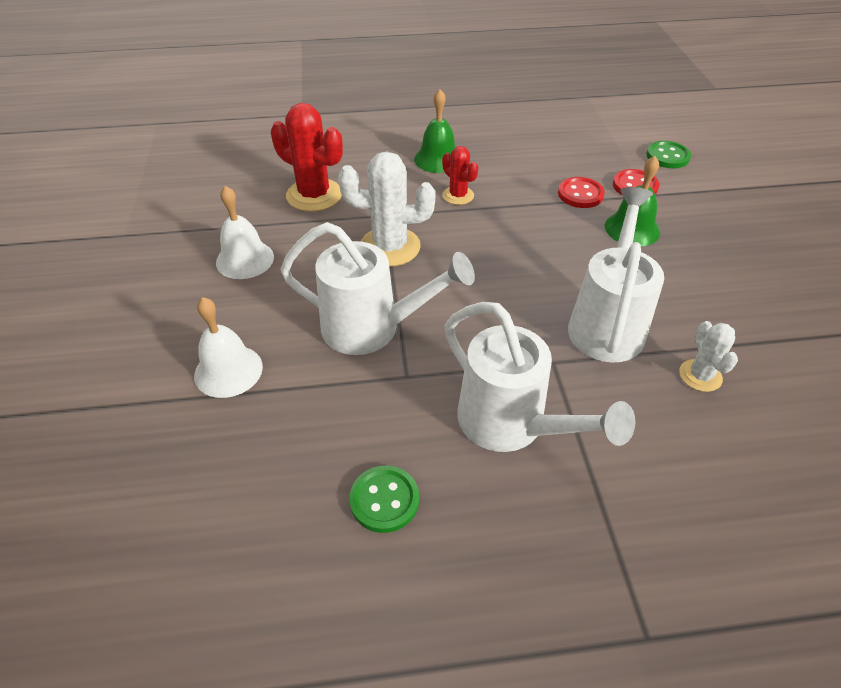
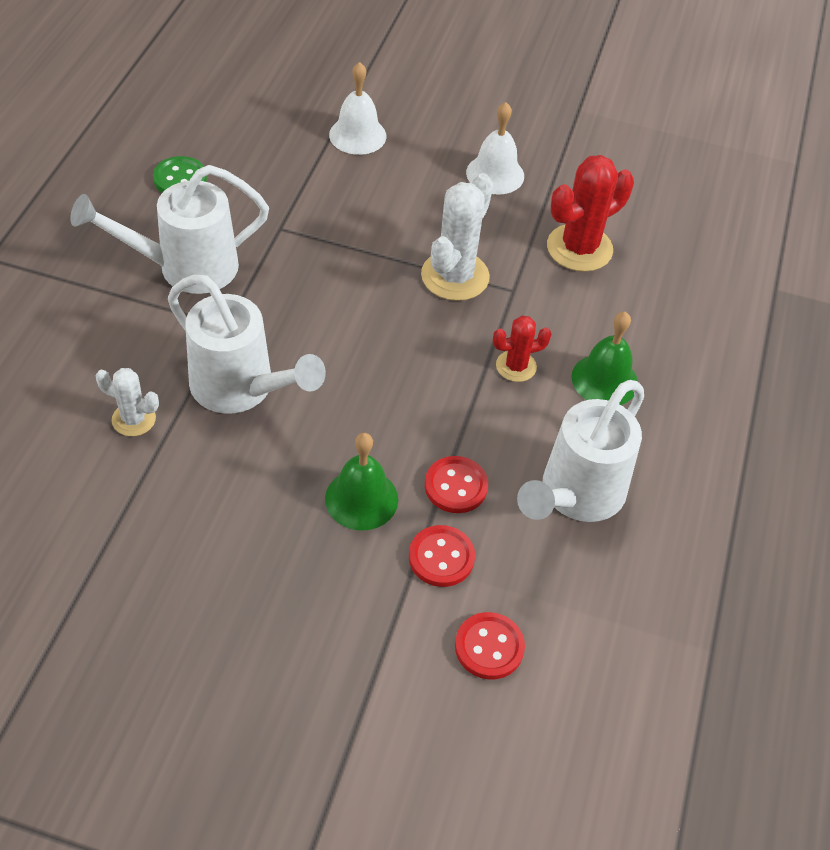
camera: 110 degrees right, 5 degrees up
white watering can [280,222,475,355] -> white watering can moved to [517,380,644,522]
green button [646,141,691,168] -> red button [455,612,525,679]

